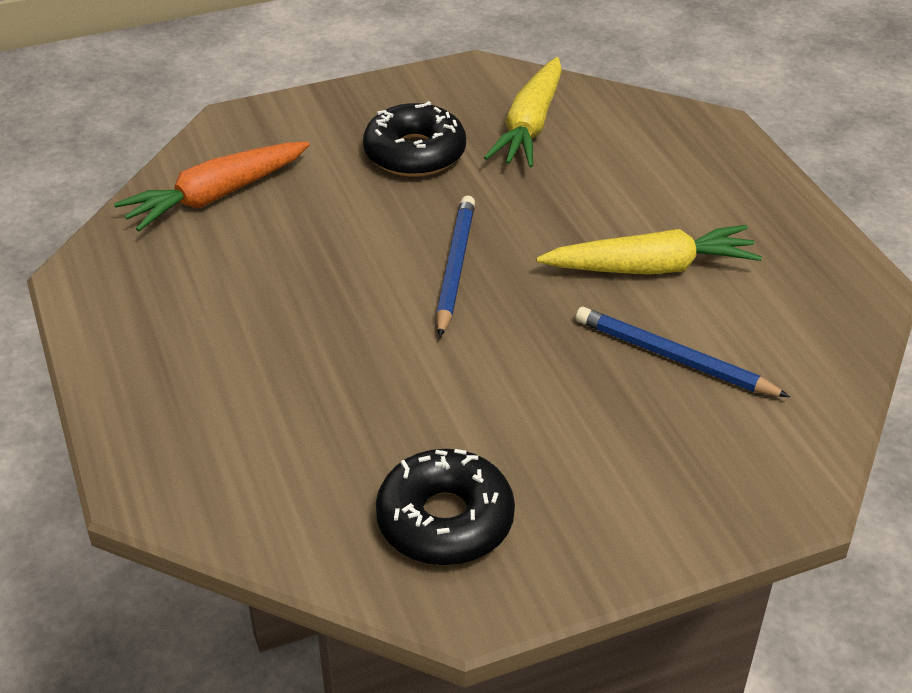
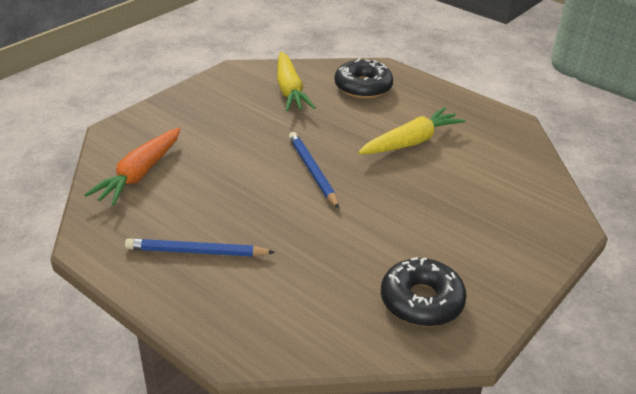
camera: 30 degrees left, 5 degrees down
black donut [363,101,466,177] -> black donut moved to [334,58,393,99]
blue pencil [575,307,790,397] -> blue pencil moved to [125,238,275,257]

